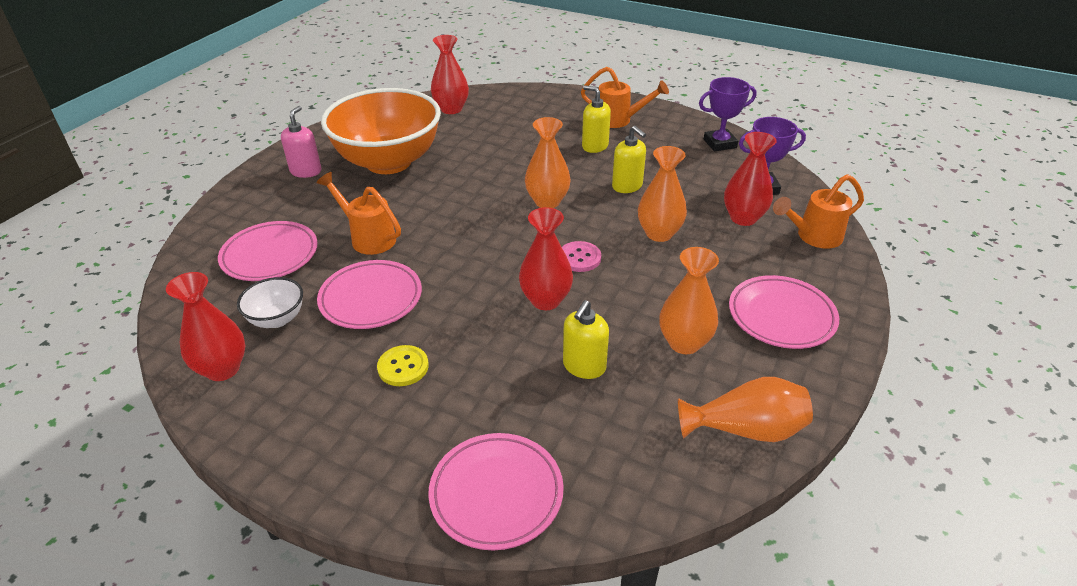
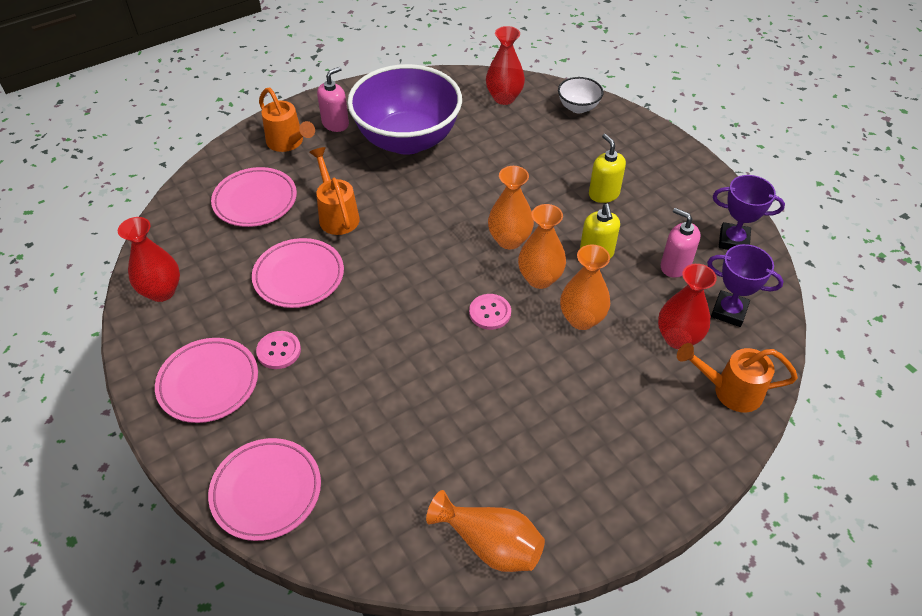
camera: 30 degrees right, 10 degrees up
white bowl [237,277,303,328] -> white bowl moved to [558,77,604,113]
orange bowl [321,88,441,174] -> purple bowl [347,64,462,155]
yellow button [377,345,429,386] -> pink button [256,331,301,369]
red vase [519,207,573,310] -> none
yellow soap dispenser [563,300,609,379] -> none
orange watering can [581,67,669,128] -> orange watering can moved to [259,88,315,152]
orange vase [659,247,719,354] -> orange vase moved to [518,204,566,289]
pink plate [729,275,839,349] -> pink plate moved to [155,338,258,423]
none -> pink soap dispenser [661,208,701,278]

